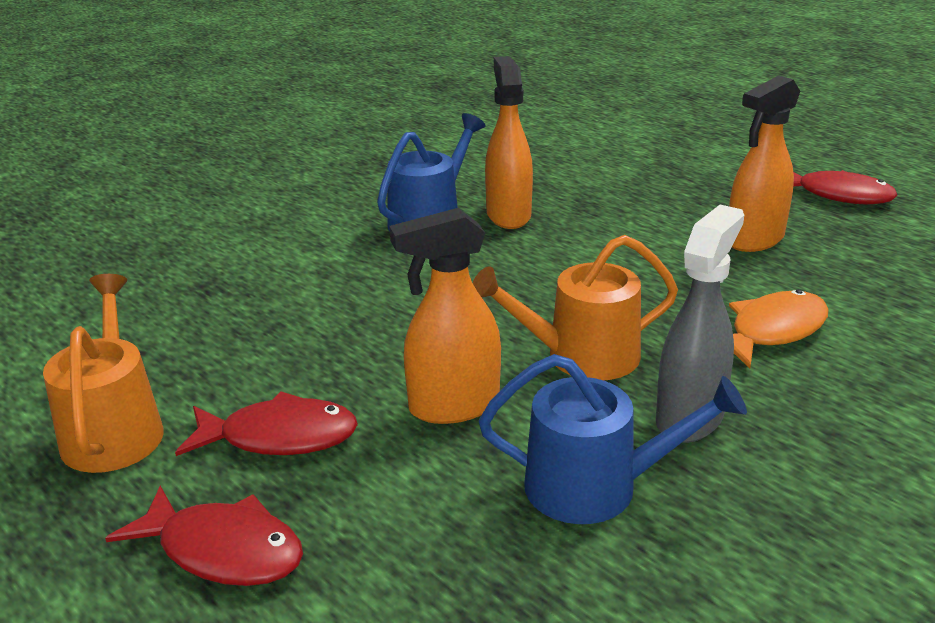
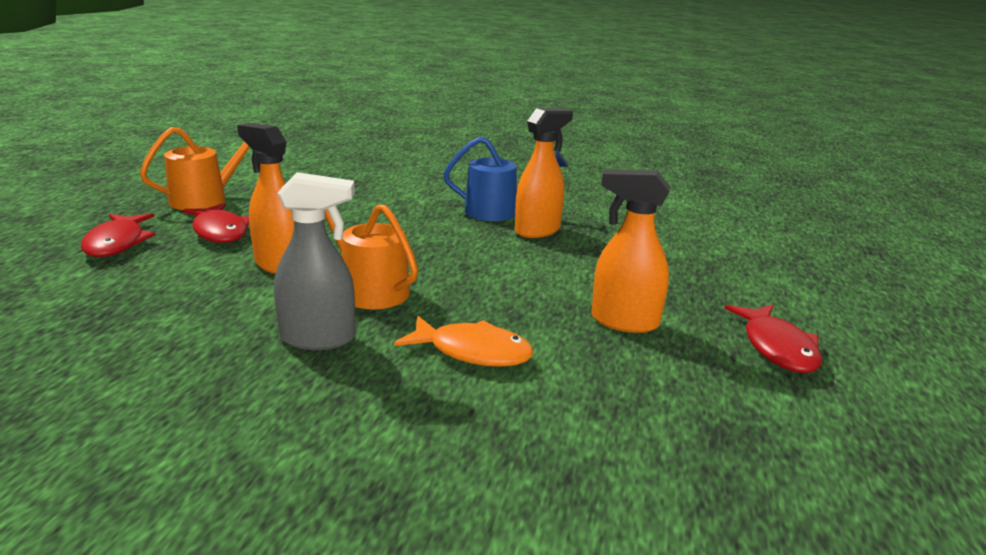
camera: 55 degrees right, 5 degrees down
blue watering can [479,354,747,524] -> none

